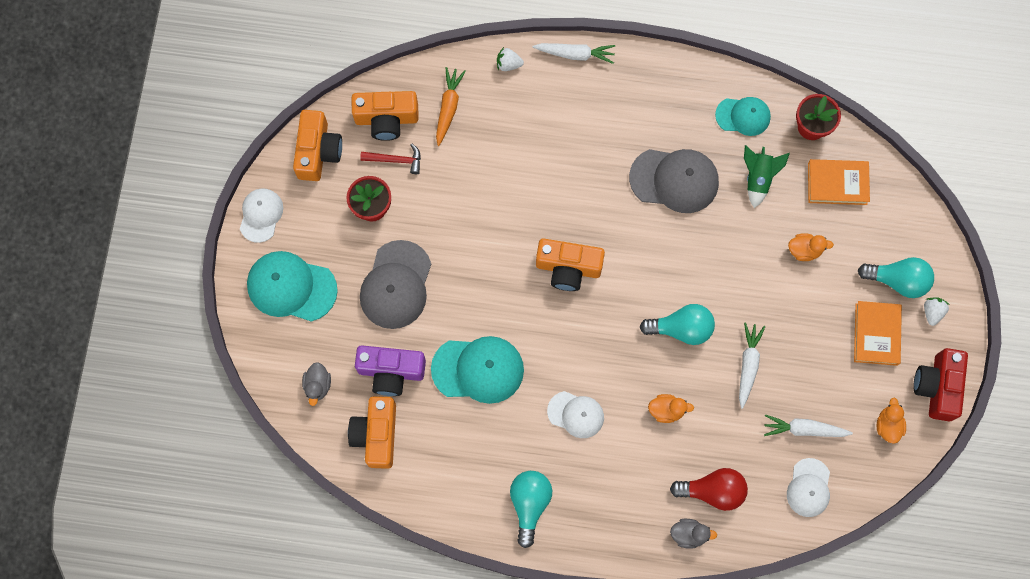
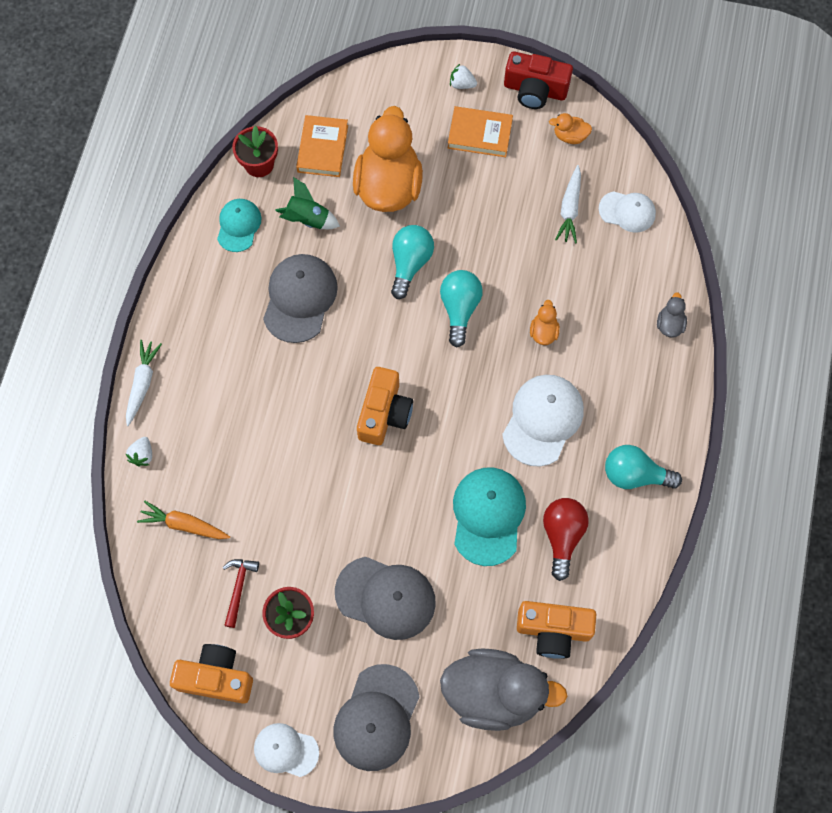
camera: 85 degrees left, 5 degrees down
turquoise cap [247,251,338,322] -> grey cap [334,664,420,771]
grey duck [302,362,331,406] -> grey duck [440,649,568,731], size x2.41
orange camera [352,91,419,141] -> none
purple camera [355,346,426,396] -> none
white cap [547,391,604,438] -> white cap [502,375,584,466], size x1.61
red light bulb [670,468,748,511] -> red light bulb moved to [543,498,589,581]
white carrot [739,322,766,409] -> none
orange duck [788,233,834,261] -> orange duck [353,106,423,212], size x2.41
turquoise light bulb [858,257,934,298] -> turquoise light bulb moved to [391,225,434,299]

